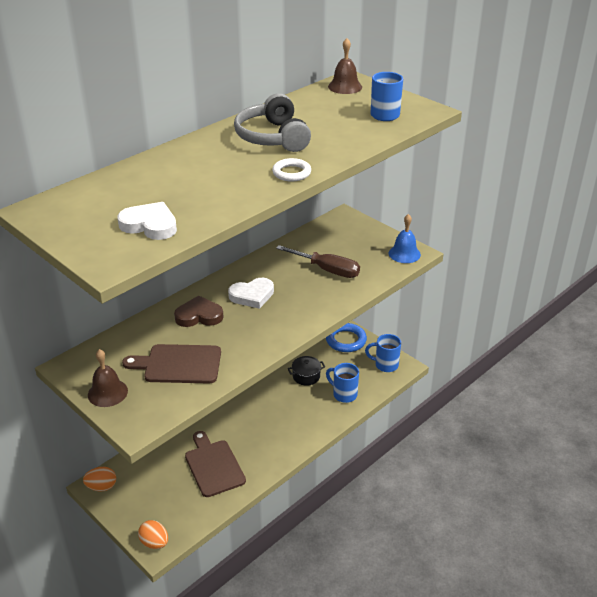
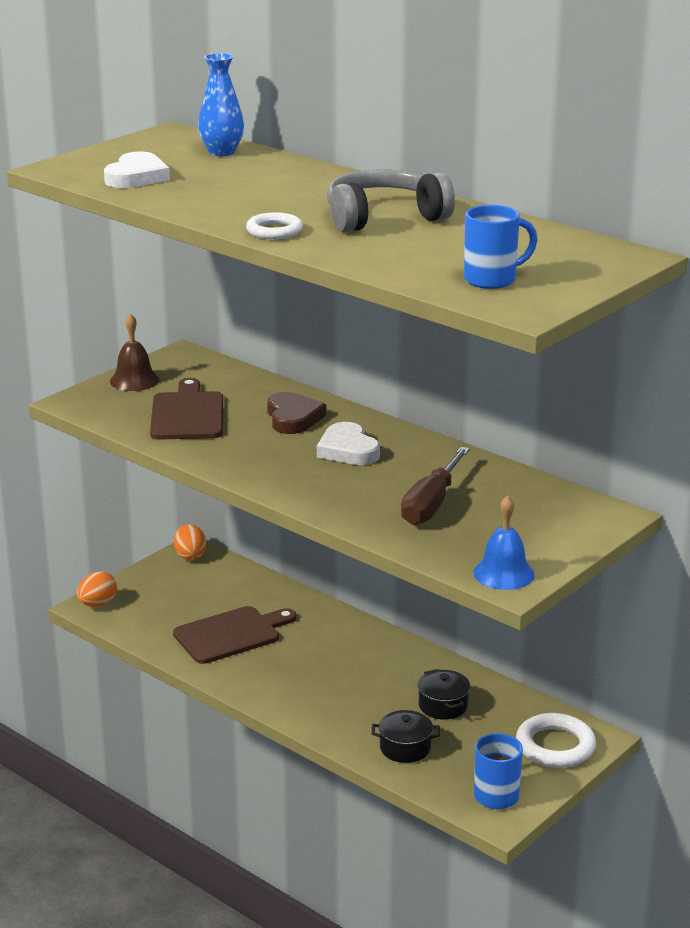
camera: 85 degrees right, 10 degrees down
blue ring [326,323,367,352] -> white ring [516,713,596,768]
blue mug [326,363,359,403] -> black pot [372,710,440,763]
brown bell [328,38,362,94] -> none
none -> blue vase [198,53,244,156]

